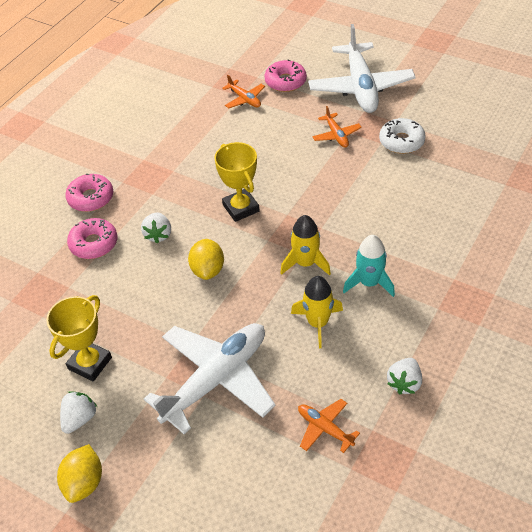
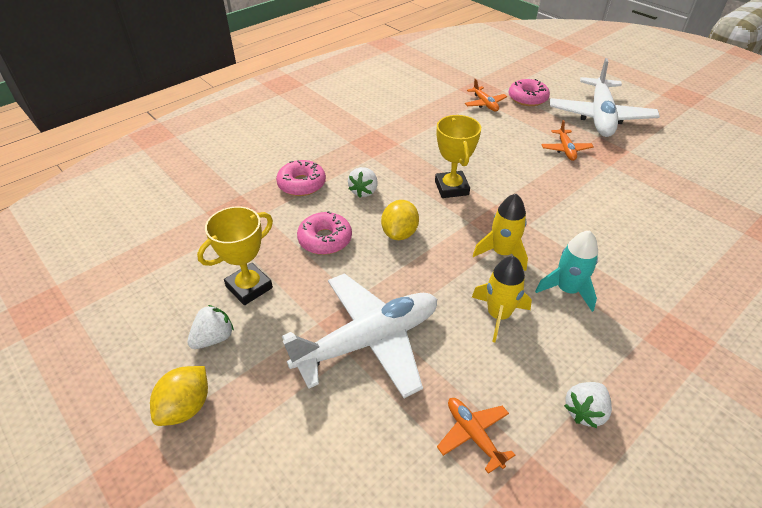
camera: 15 degrees right, 5 degrees down
pink donut [65,173,113,212] -> pink donut moved to [297,211,352,255]
white donut [379,118,426,154] -> none

